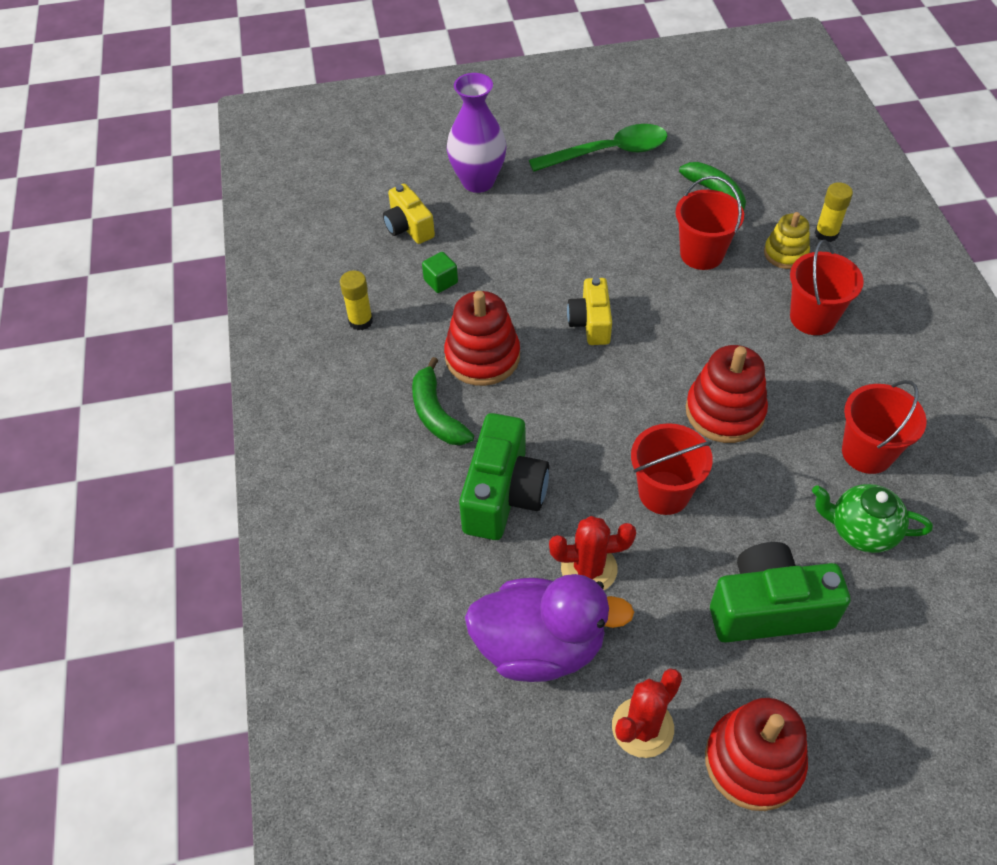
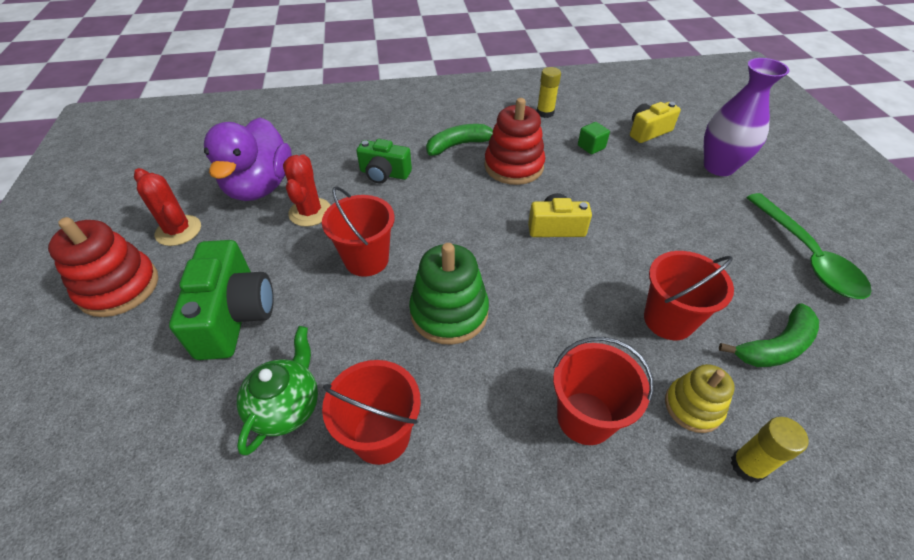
camera: 90 degrees right, 5 degrees down
green camera [459,413,549,540] -> green camera [356,139,412,183], size x0.62
red stacking toy [686,345,768,443] -> green stacking toy [409,243,489,345]

